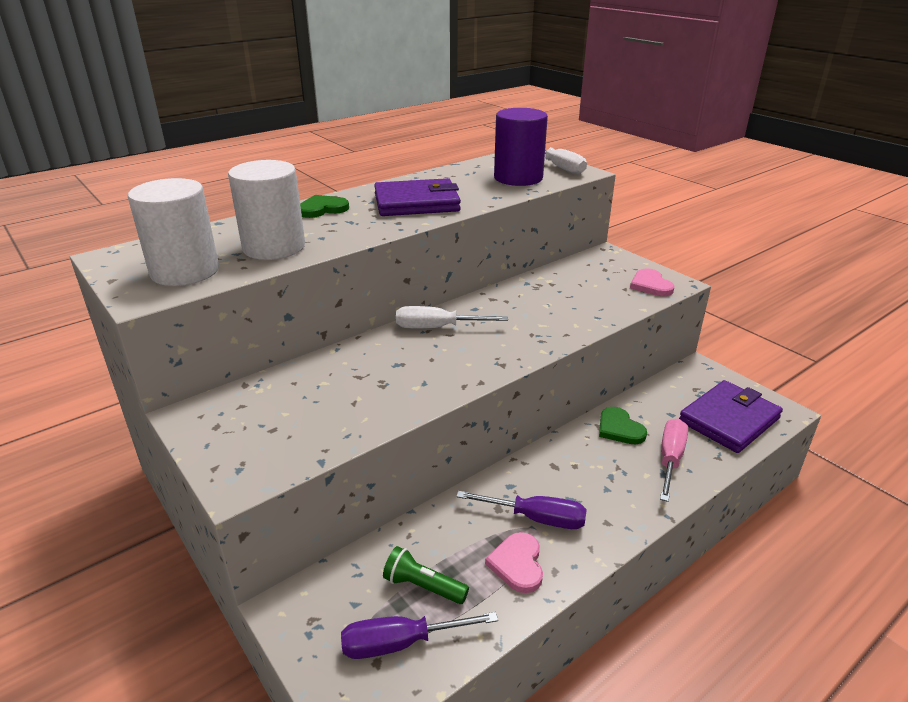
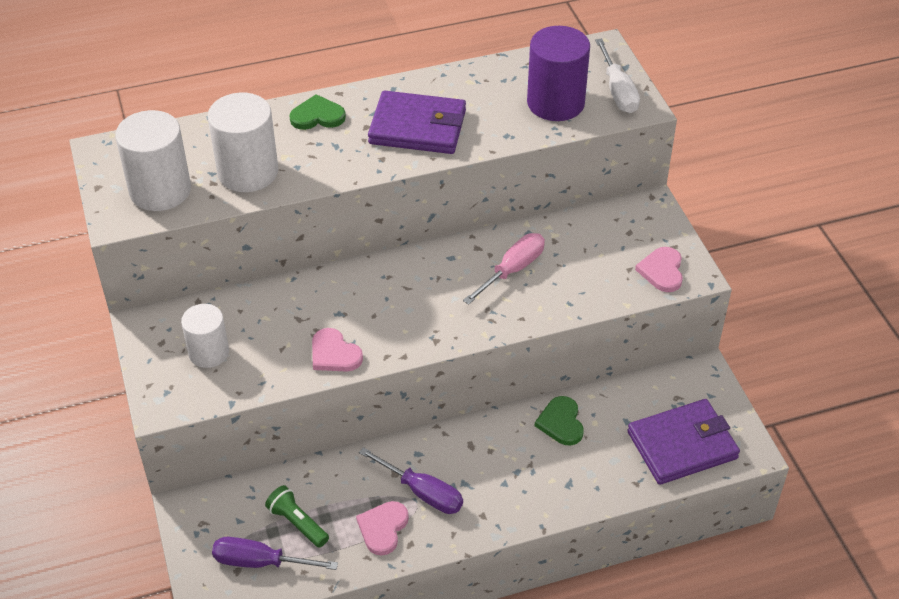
camera: 20 degrees right, 15 degrees up
white screwdriver [396,306,508,329] -> none
pink screwdriver [660,418,688,502] -> pink screwdriver moved to [463,233,545,305]
none -> white cylinder [181,304,229,368]
none -> pink heart [312,328,363,372]

